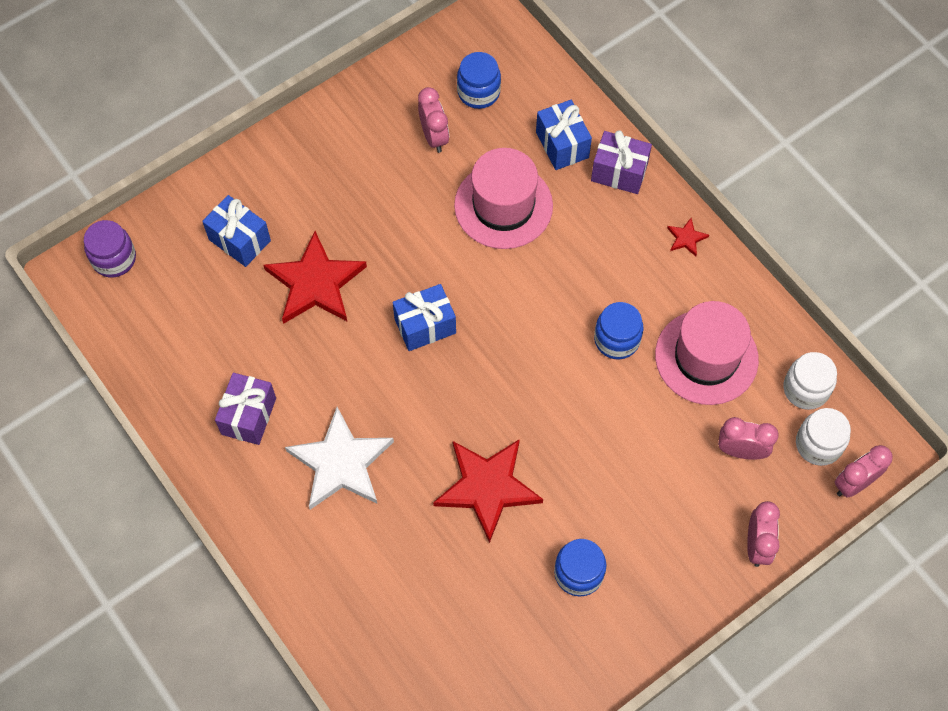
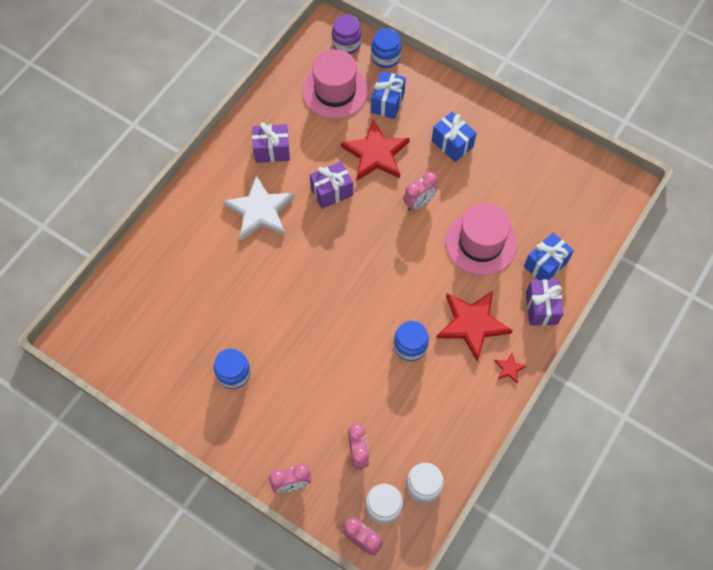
camera: 70 degrees right, 0 degrees up
blue gift [393,284,456,351] -> blue gift moved to [432,112,476,162]
pink clock [418,87,449,153] -> pink clock moved to [403,172,437,211]
red star [433,439,543,543] -> red star moved to [436,291,513,361]
blue jar [457,52,501,109] -> blue jar moved to [371,28,401,68]
pink hat [655,301,759,405] -> pink hat moved to [302,49,368,119]
none -> purple gift [310,161,353,209]

